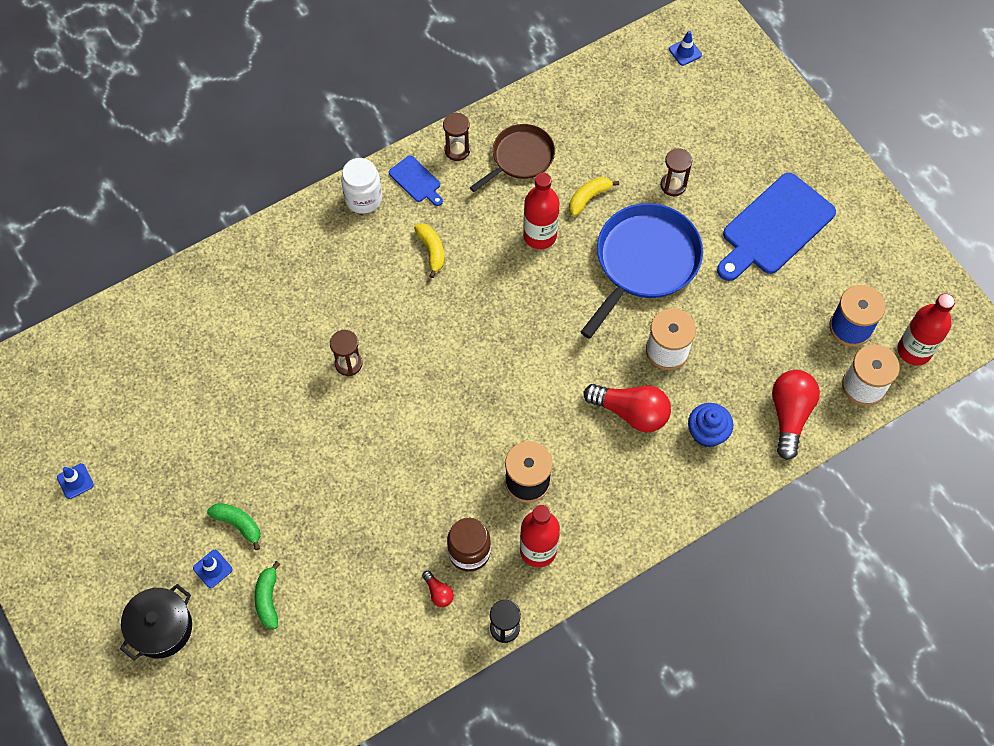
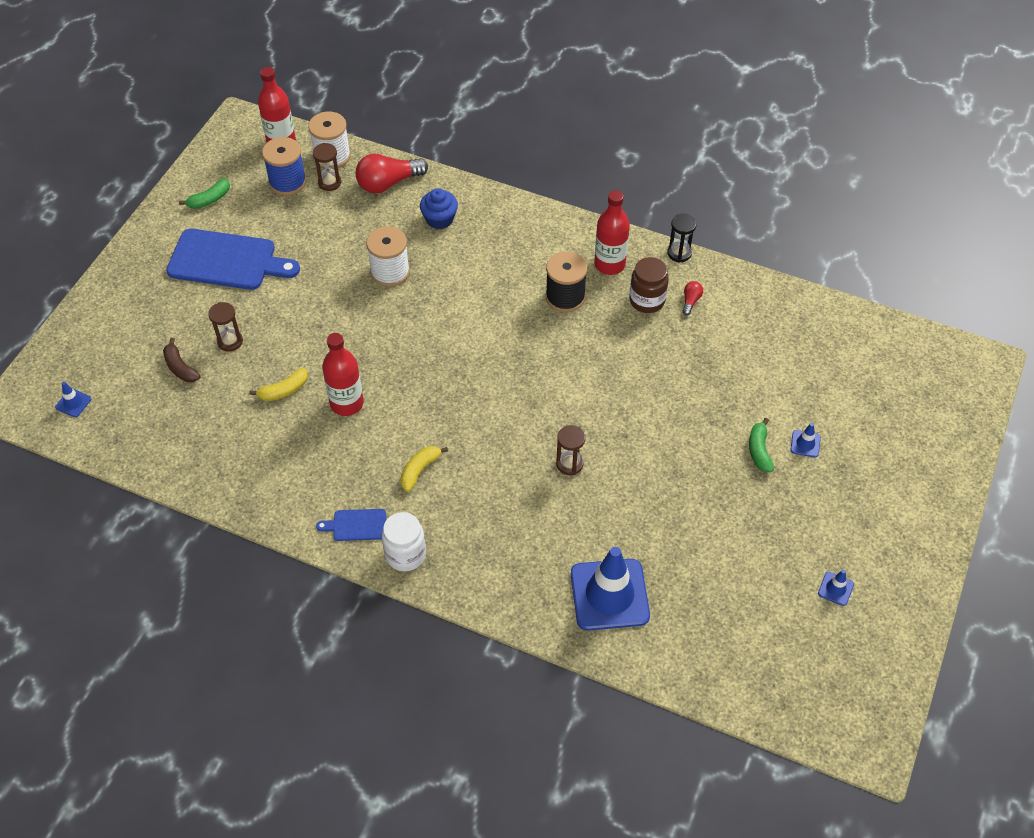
camera: 125 degrees left, 10 degrees down
black pot [120,584,192,660] -> none
green banana [255,561,280,629] -> green banana moved to [179,178,230,209]
blue cutting board [389,155,443,206] -> blue cutting board turned 105 degrees counterclockwise [316,509,386,541]
brown hourglass [443,112,470,161] -> brown hourglass moved to [313,143,341,191]
brown pan [469,124,555,192] -> none
yellow banana [569,177,619,216] -> yellow banana turned 45 degrees counterclockwise [249,368,308,401]
blue pan [581,203,703,339] -> none
red light bulb [584,384,671,432] -> none
none -> brown banana [163,338,200,382]
none -> blue traffic cone [571,547,650,631]

